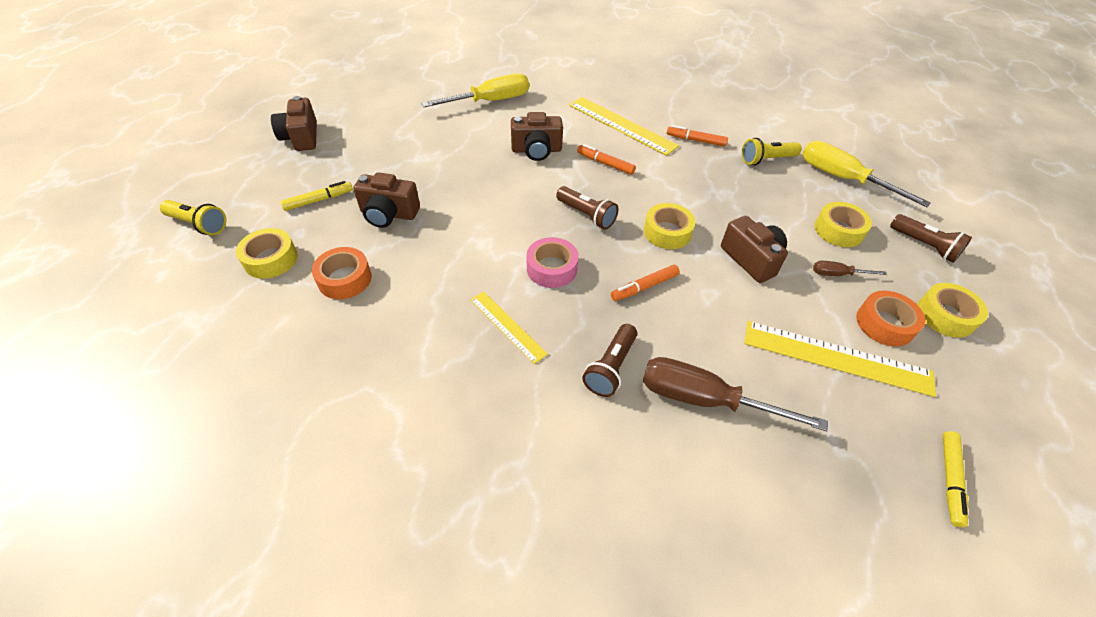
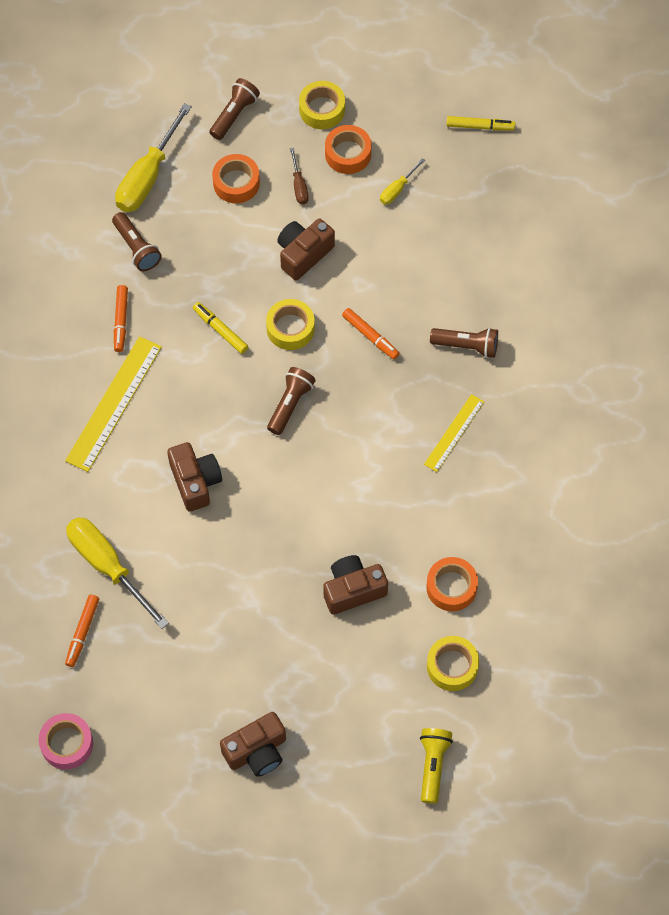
camera: 105 degrees left, 15 degrees up
yellow marker [280,181,353,211] -> yellow marker moved to [193,302,248,354]
brown camera [353,172,420,228] -> brown camera turned 105 degrees counterclockwise [323,555,388,615]
pink tape [527,237,579,288] -> pink tape moved to [39,713,93,770]
orange marker [577,144,636,175] -> orange marker moved to [65,595,99,667]
brown screwdriver [643,357,828,431] -> none
yellow flashlight [741,138,802,165] -> brown flashlight [112,212,162,271]
yellow ruler [744,321,936,397] -> yellow screwdriver [380,158,425,205]
yellow tape [815,202,872,247] -> orange tape [212,154,260,203]

